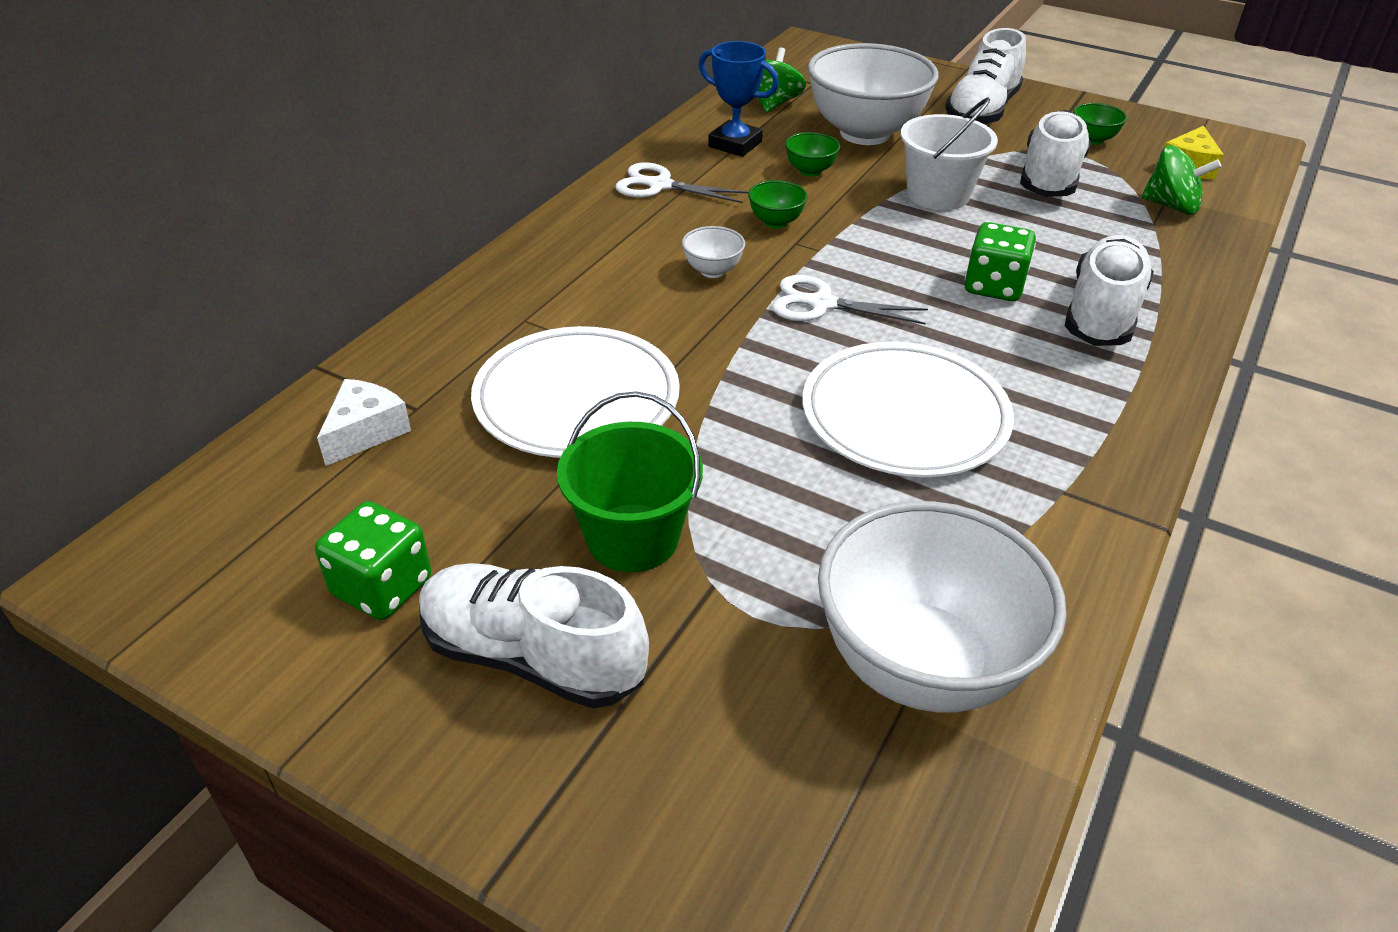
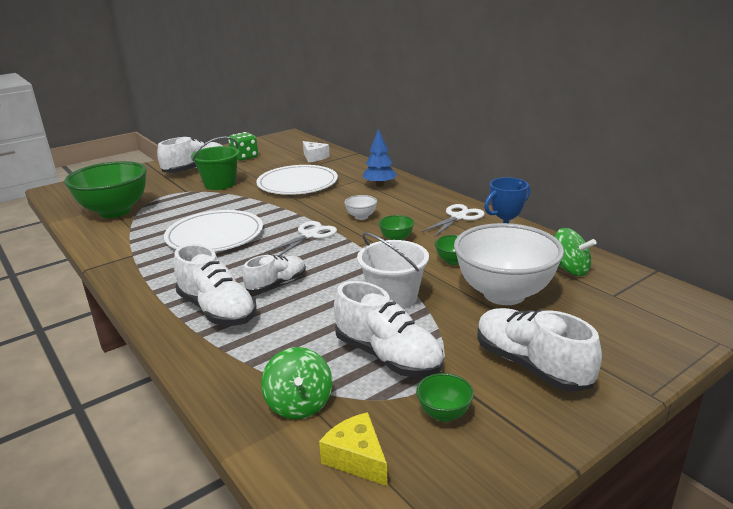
camera: 115 degrees right, 15 degrees down
white bowl [818,501,1067,712] -> green bowl [64,161,147,218]
green dice [965,222,1036,301] -> white shoe [243,255,306,293]
green spinning top [1141,145,1221,215] -> green spinning top turned 60 degrees counterclockwise [261,347,332,420]
none -> blue tree [363,129,397,187]

